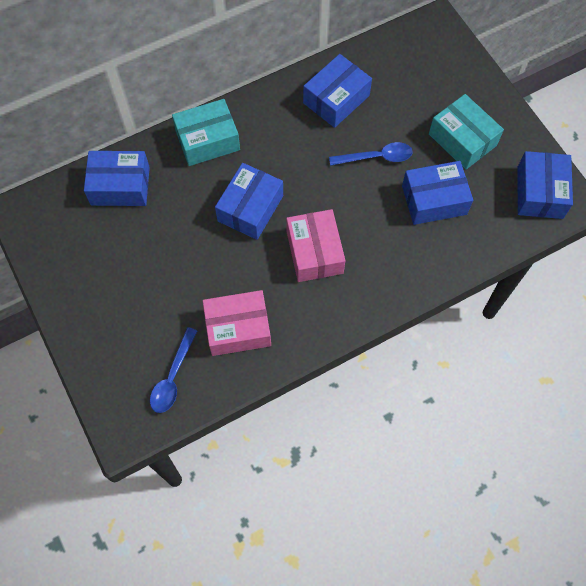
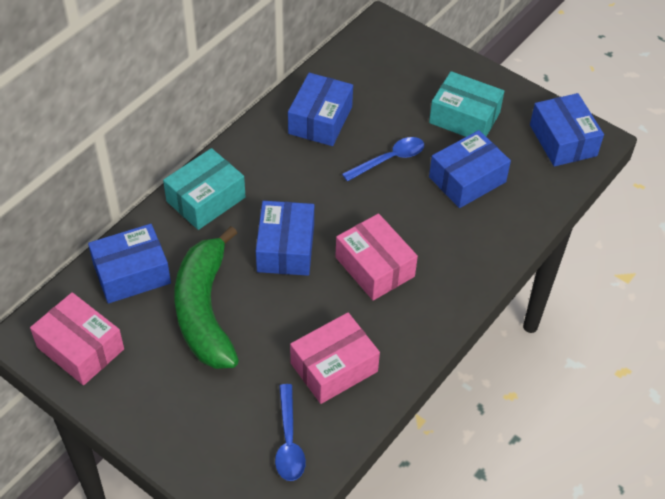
camera: 25 degrees left, 15 degrees down
none -> pink box [30,292,124,385]
none -> green banana [174,226,239,369]

